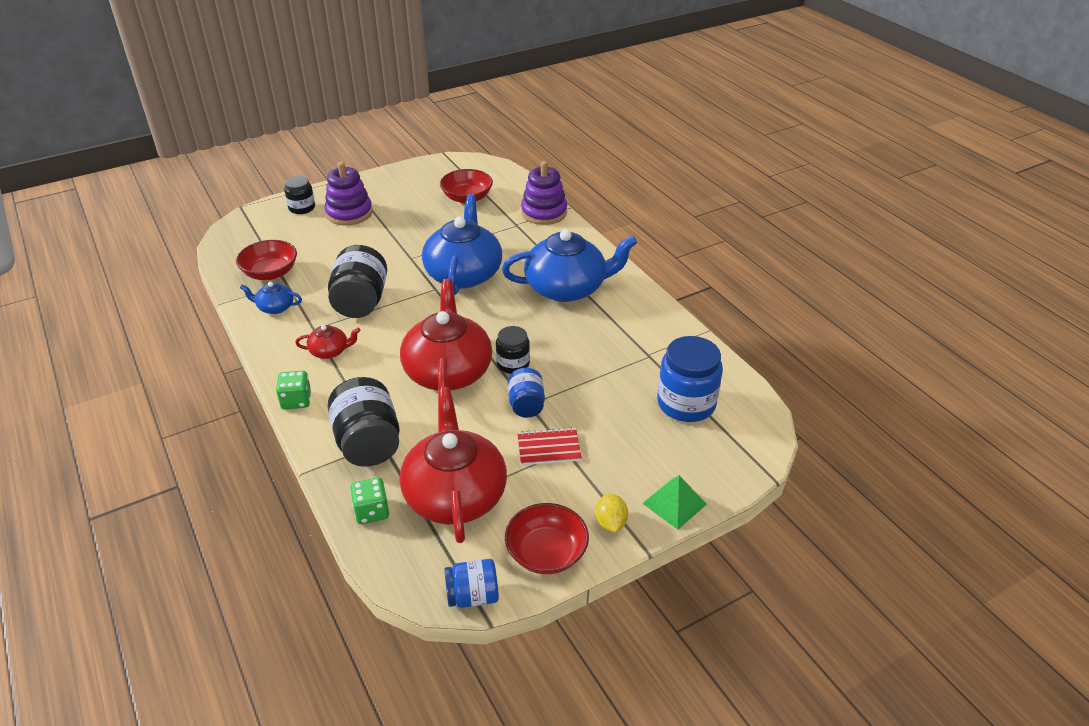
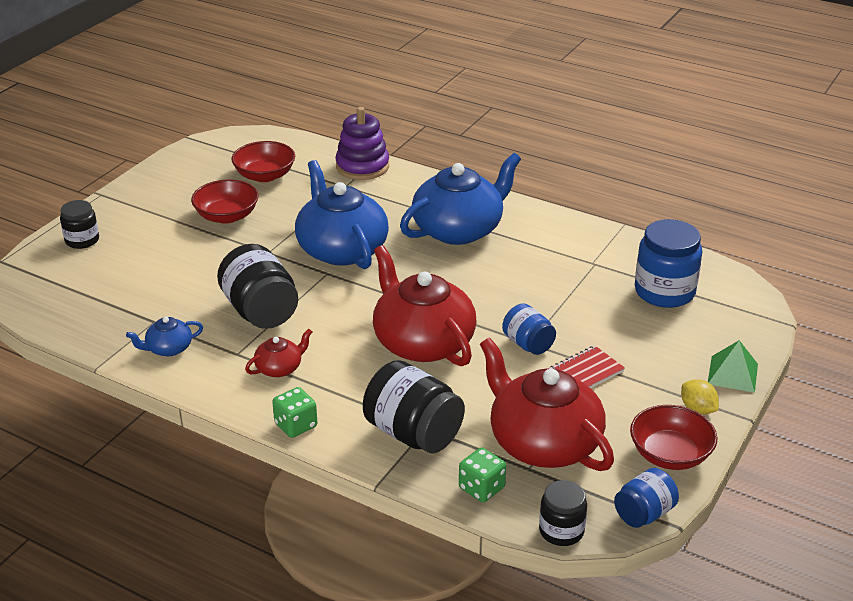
camera: 30 degrees left, 5 degrees down
red bowl [236,240,297,280] -> red bowl moved to [191,179,259,224]
purple stacking toy [325,162,373,225] -> none
black jar [496,326,530,374] -> black jar moved to [539,480,587,546]

